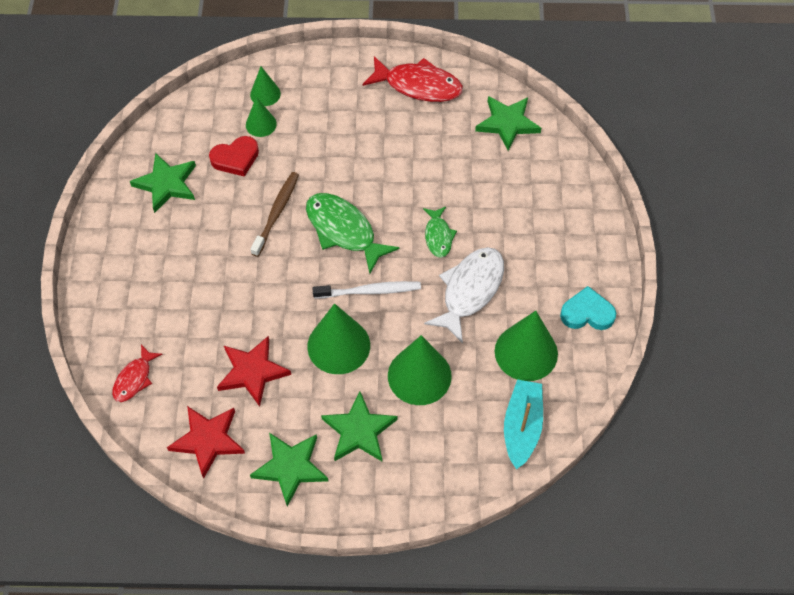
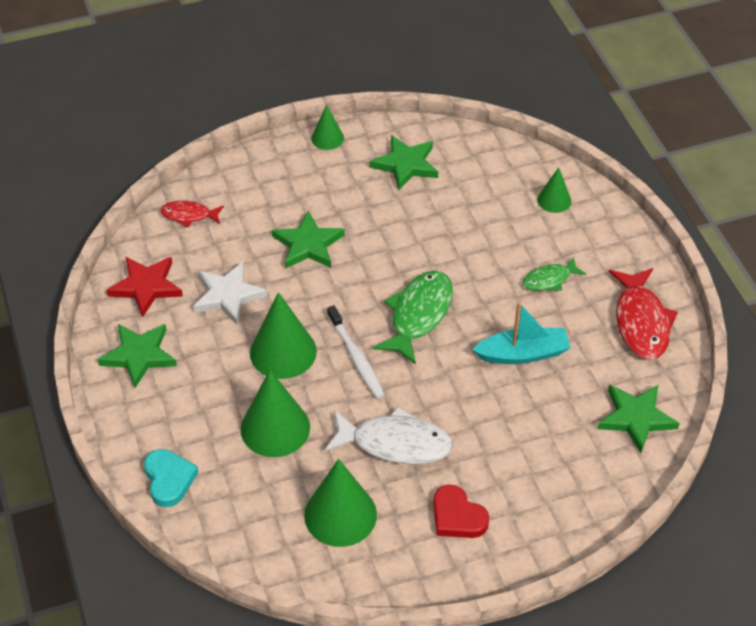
camera: 70 degrees right, 10 degrees down
red heart [209,136,259,177] -> red heart moved to [433,485,489,538]
red star [217,336,291,407] -> white star [193,262,268,325]
green cone [246,97,277,137] -> green cone moved to [311,105,344,150]
brown toothbrush [251,172,299,257] -> none
green star [321,391,397,461] -> green star moved to [272,211,345,269]
green fish [423,206,457,258] -> green fish moved to [522,257,586,291]
turquoise boat [504,379,543,470] -> turquoise boat moved to [472,302,571,364]
turquoise heart [560,286,616,330] -> turquoise heart moved to [144,449,199,507]

